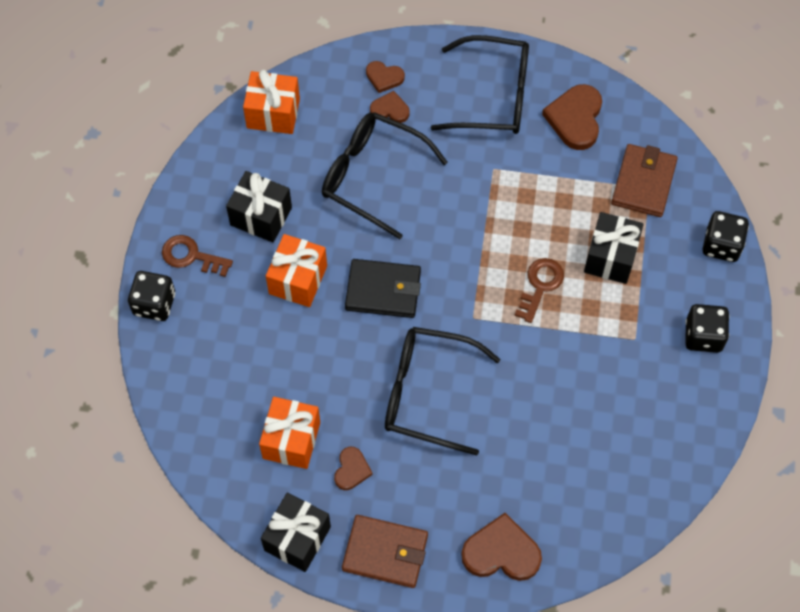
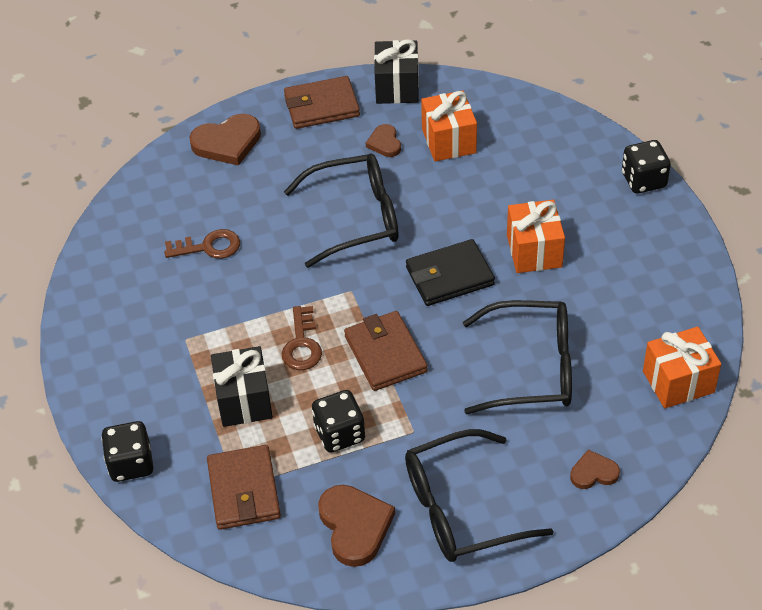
camera: 155 degrees right, 15 degrees down
brown key [162,235,233,277] -> brown key moved to [164,229,240,259]
black gift [226,171,292,243] -> none
brown heart [370,91,409,123] -> none
black dice [685,304,729,353] -> black dice moved to [312,390,365,453]
none -> brown wallet [344,311,428,391]

